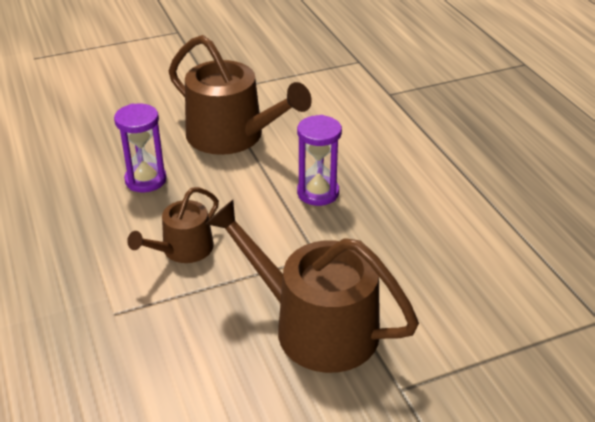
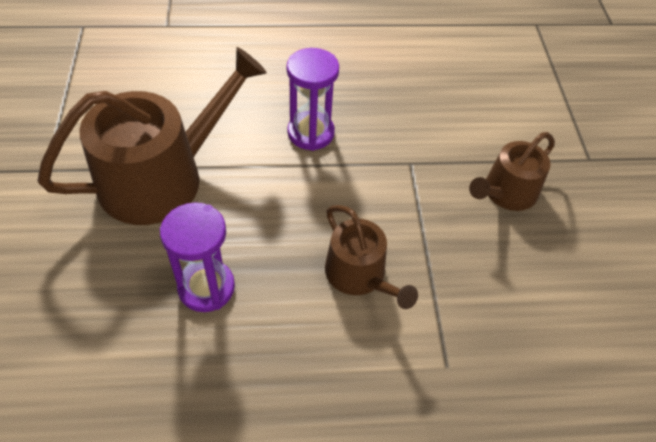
camera: 75 degrees left, 15 degrees up
brown watering can [206,200,419,373] -> brown watering can [469,132,555,211], size x0.55

